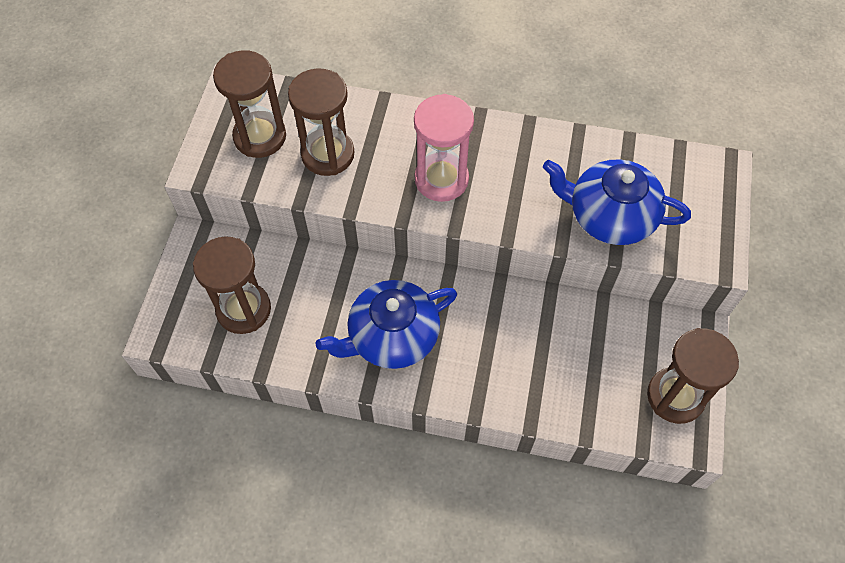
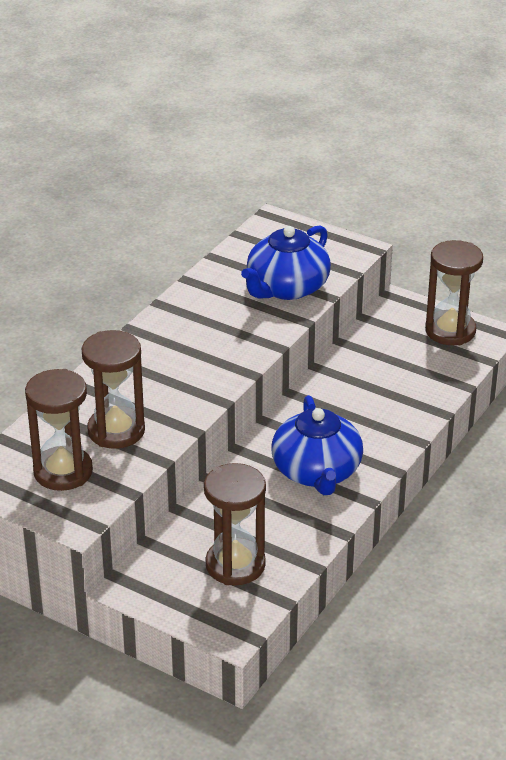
camera: 70 degrees left, 25 degrees down
pink hourglass [414,94,474,202] -> none

